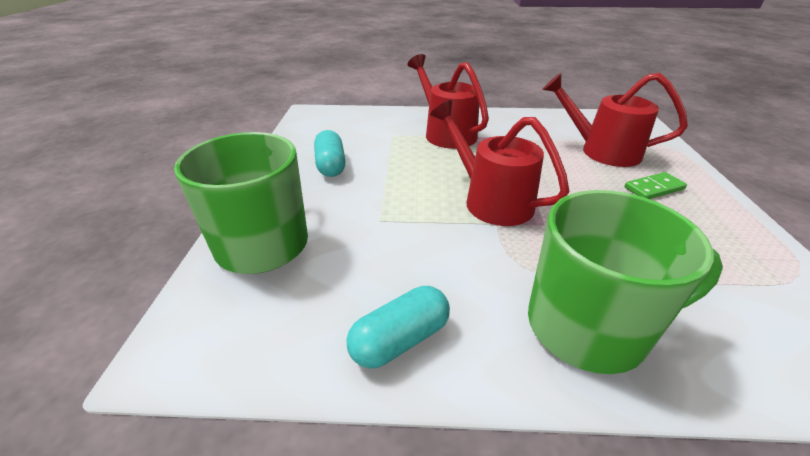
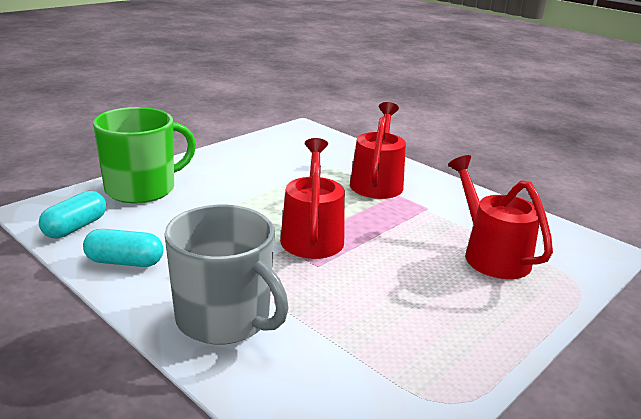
camera: 40 degrees right, 10 degrees down
turquoise capsule [314,130,346,177] -> turquoise capsule moved to [39,191,106,238]
green mug [528,190,723,374] -> grey mug [165,205,288,345]
green domino [625,172,687,199] -> none

